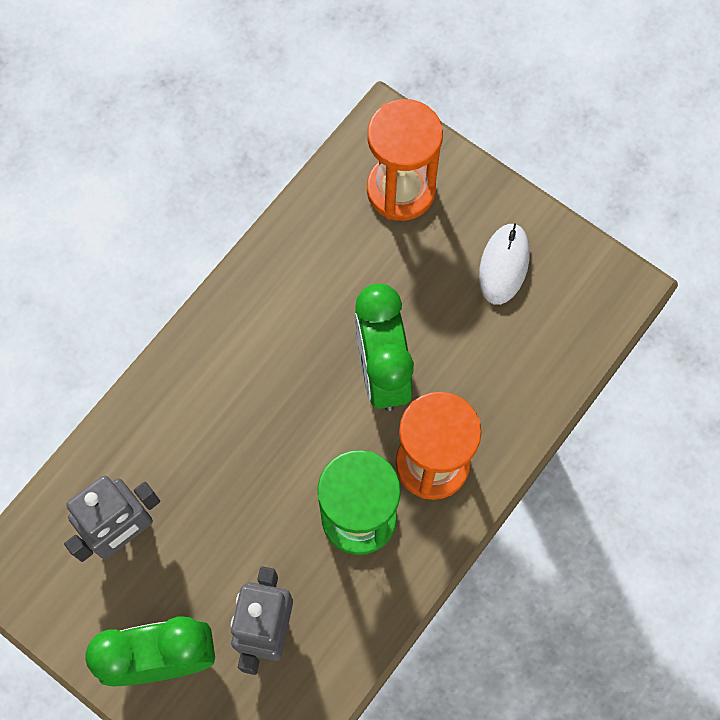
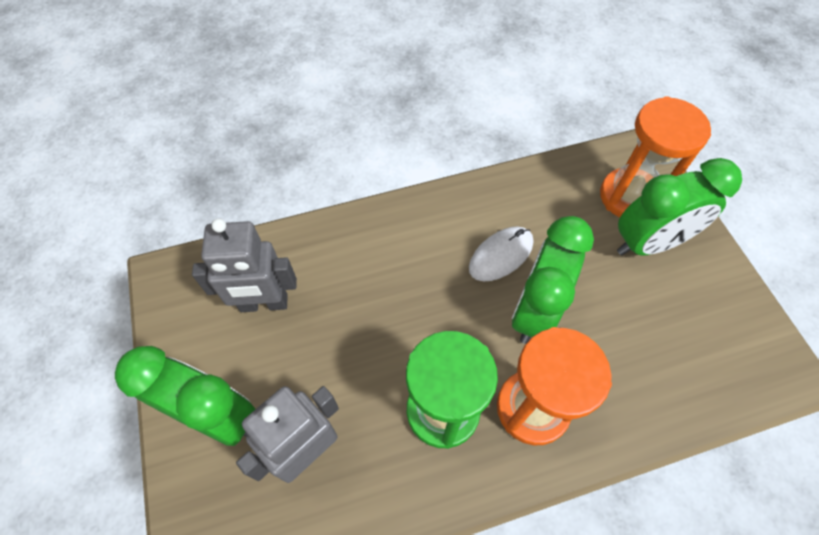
camera: 35 degrees right, 10 degrees down
white mouse [479,223,530,305] -> white mouse moved to [469,227,533,281]
none -> green clock [617,158,742,256]

